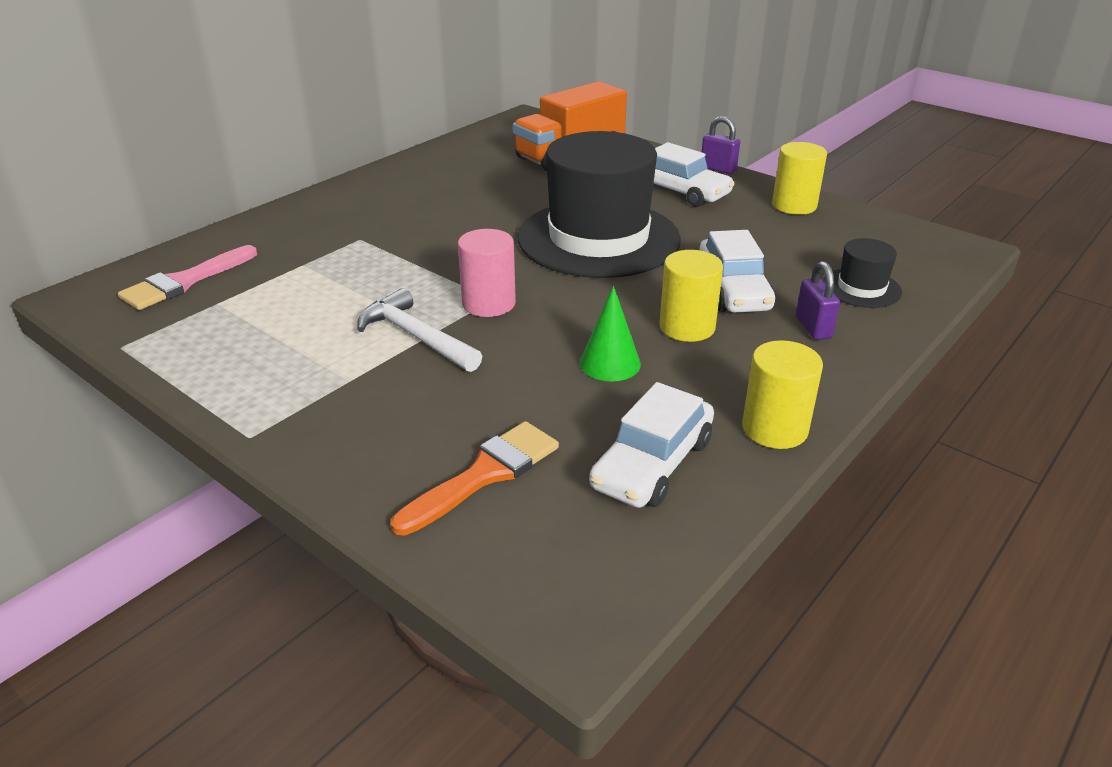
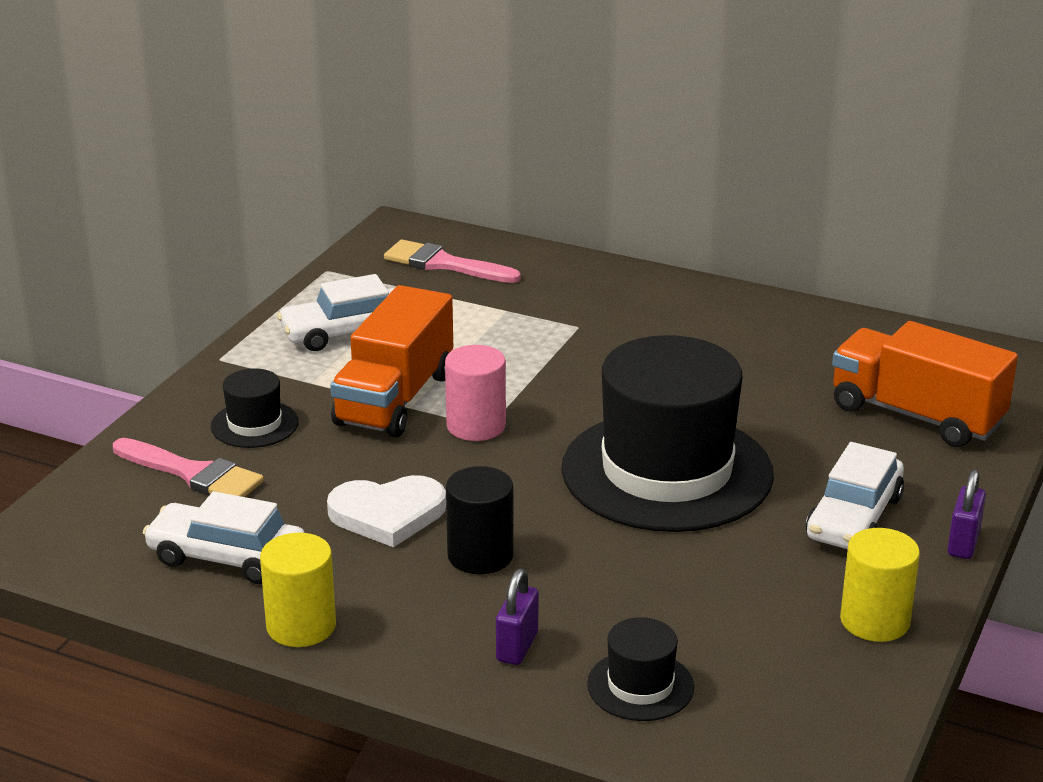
camera: 75 degrees right, 5 degrees down
white hammer [357,288,482,372] -> orange truck [330,285,453,437]
orange brush [391,421,559,536] -> pink brush [113,438,264,497]
green cone [580,286,641,381] -> white heart [327,475,446,547]
yellow cylinder [659,250,723,342] -> black cylinder [446,466,514,574]
white car [700,230,775,313] -> white car moved to [277,274,394,351]
purple padlock [796,261,840,340] -> purple padlock turned 45 degrees counterclockwise [496,568,539,665]
none -> black hat [211,368,299,448]

